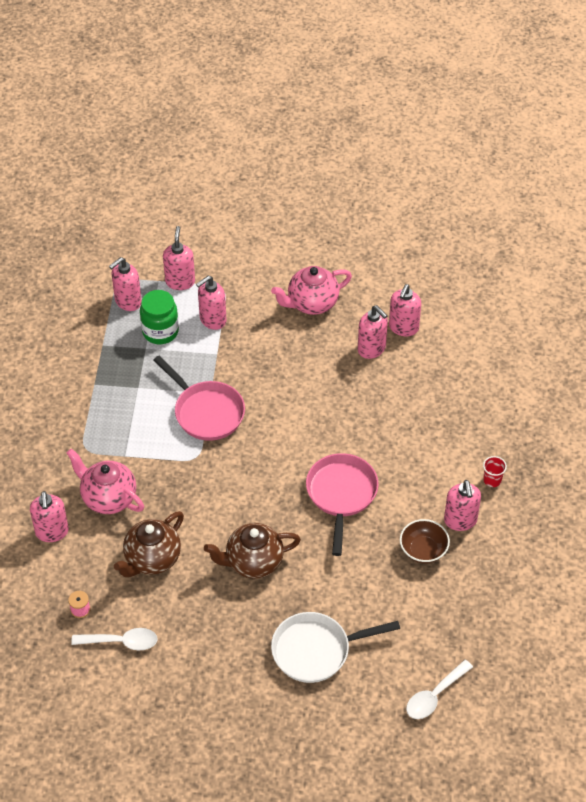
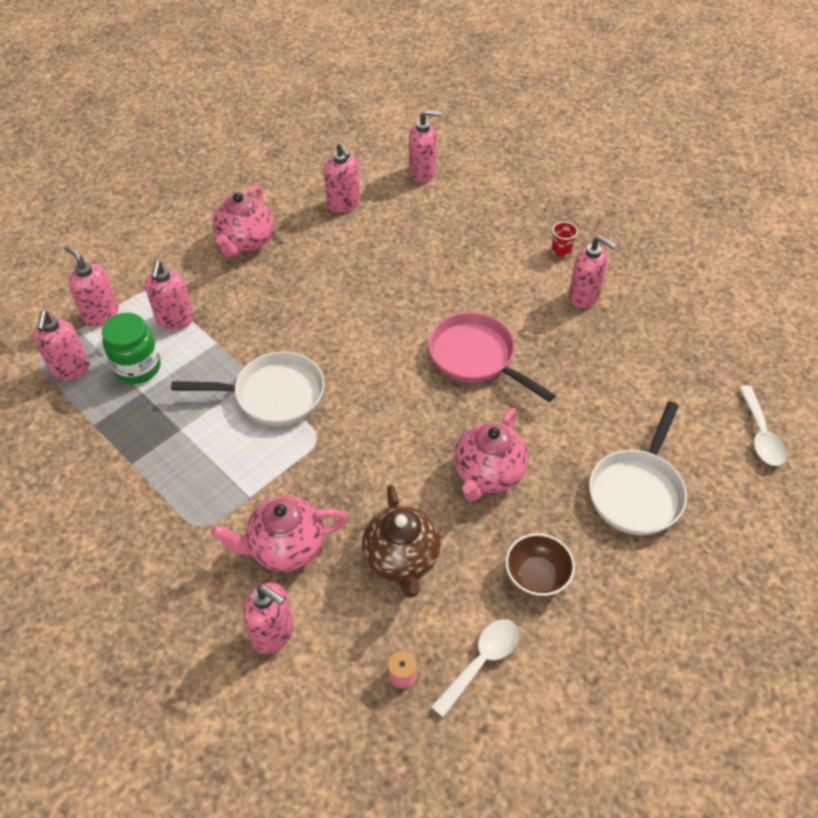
camera: 50 degrees left, 0 degrees up
pink pan [153,356,245,441] -> white pan [171,351,325,426]
brown teapot [204,523,301,578] -> pink teapot [454,408,528,502]
pink soap dispenser [358,305,388,359] -> pink soap dispenser moved to [409,110,442,183]
brown bowl [400,519,450,564] -> brown bowl moved to [505,533,575,597]

